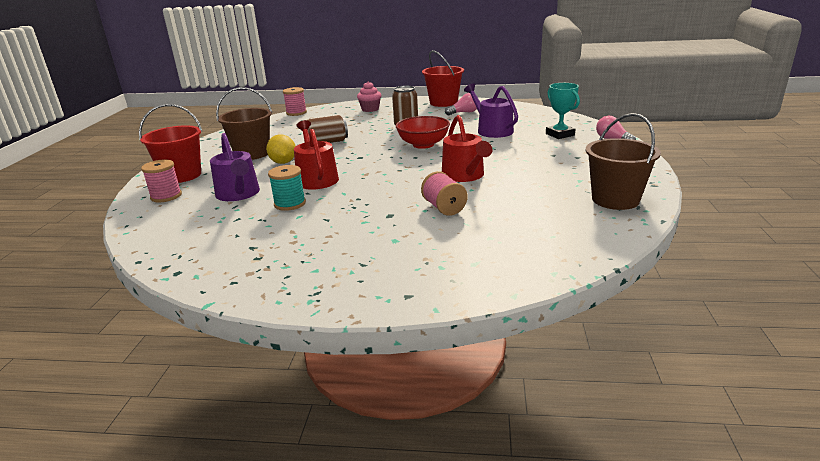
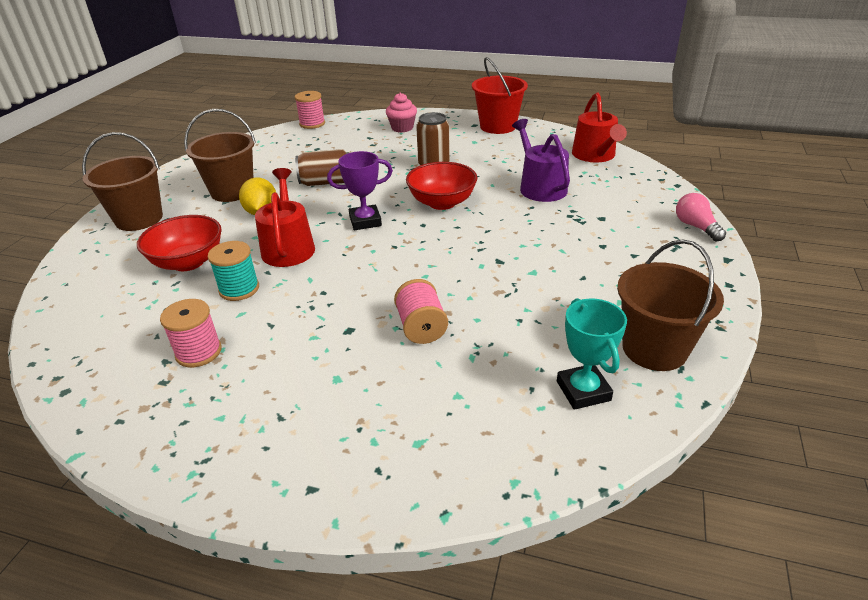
camera: 10 degrees right, 10 degrees up
red bucket [139,104,202,183] -> brown bucket [82,132,163,231]
pink spool [141,160,182,202] -> pink spool moved to [160,299,222,367]
purple watering can [210,133,260,201] -> red bowl [137,215,222,271]
red watering can [442,115,492,182] -> red watering can moved to [572,93,627,162]
pink light bulb [445,93,477,116] -> none
turquoise trophy [546,83,580,139] -> turquoise trophy moved to [557,298,627,410]
none -> purple trophy [327,151,393,230]

